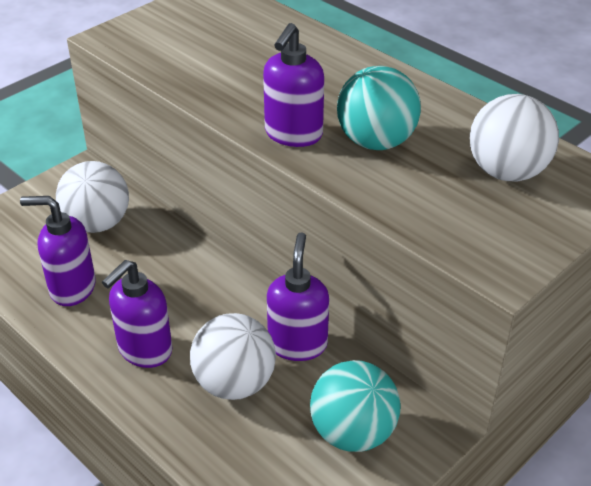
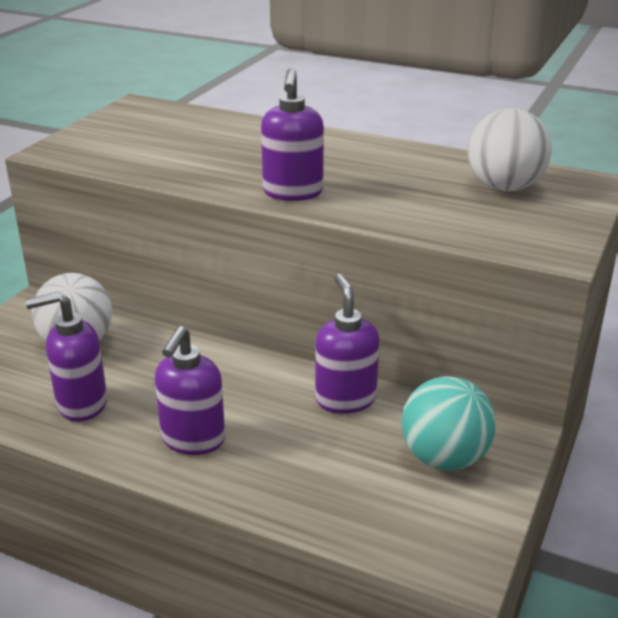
camera: 20 degrees left, 10 degrees down
white ball [190,313,276,400] -> none
turquoise ball [337,66,421,150] -> none

